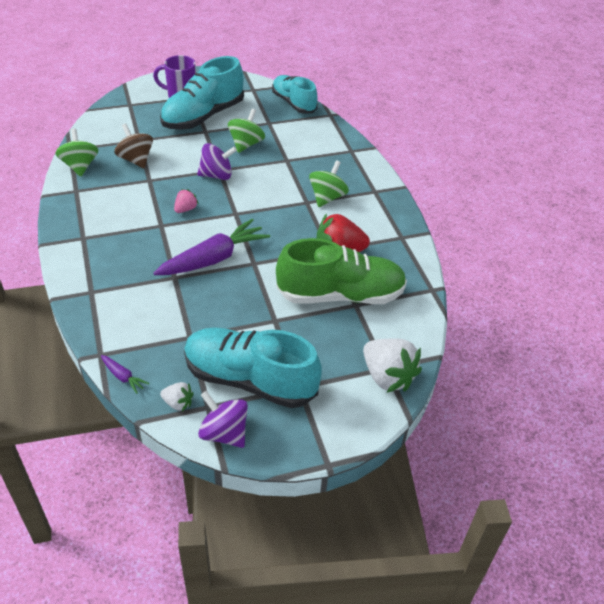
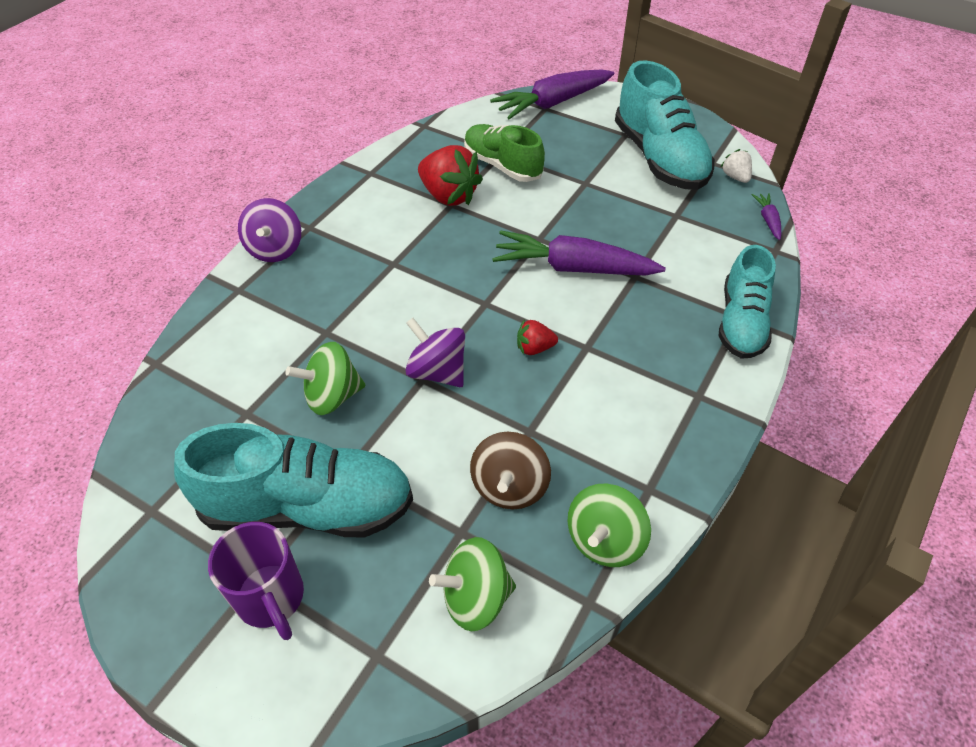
camera: 130 degrees left, 5 degrees up
pink strawberry [174,189,199,213] -> red strawberry [517,319,558,355]
purple spinning top [198,391,248,448] -> purple spinning top moved to [238,198,301,262]
turquoise shoe [272,75,317,114] -> turquoise shoe moved to [719,245,776,359]
green shoe [276,238,407,304] -> green shoe [464,124,545,182], size x0.66
green spinning top [309,160,349,207] -> green spinning top moved to [429,537,516,631]
white strawberry [363,338,422,392] -> purple carrot [490,69,614,119]

